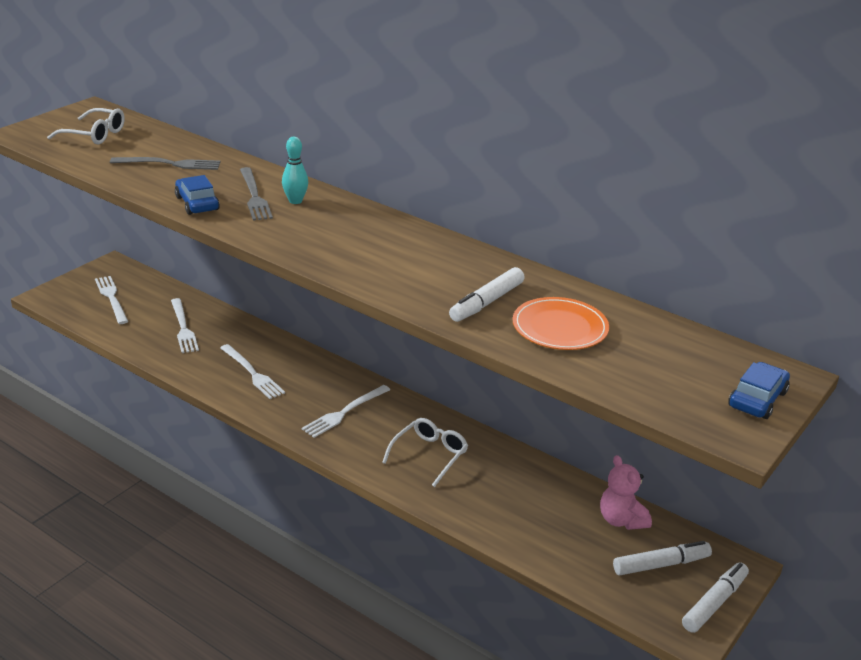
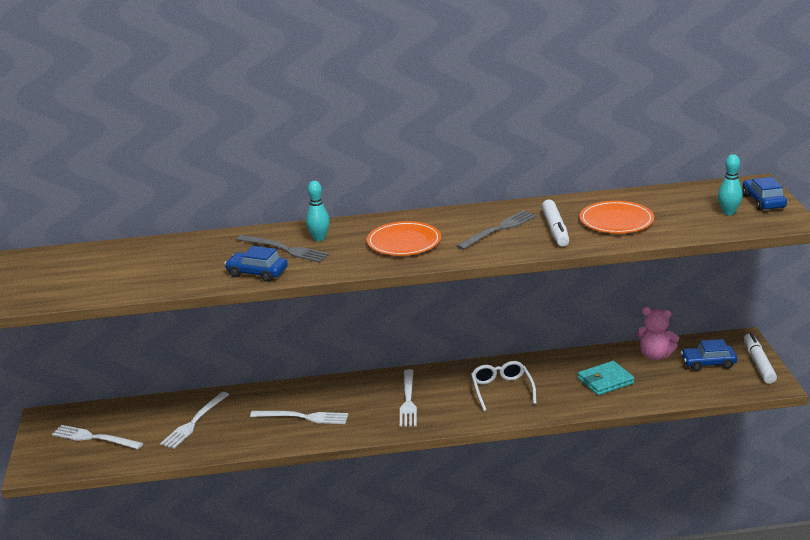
camera: 40 degrees left, 5 degrees down
white glasses [47,108,125,144] -> none
grey fork [110,157,220,170] -> grey fork moved to [456,210,537,250]
white fork [171,298,199,353] -> white fork turned 90 degrees clockwise [160,392,229,449]
white marker [613,541,712,575] -> blue car [681,339,737,371]
none -> orange plate [367,221,441,256]
none -> turquoise wallet [578,361,634,395]
none -> turquoise bowling pin [718,154,743,215]

